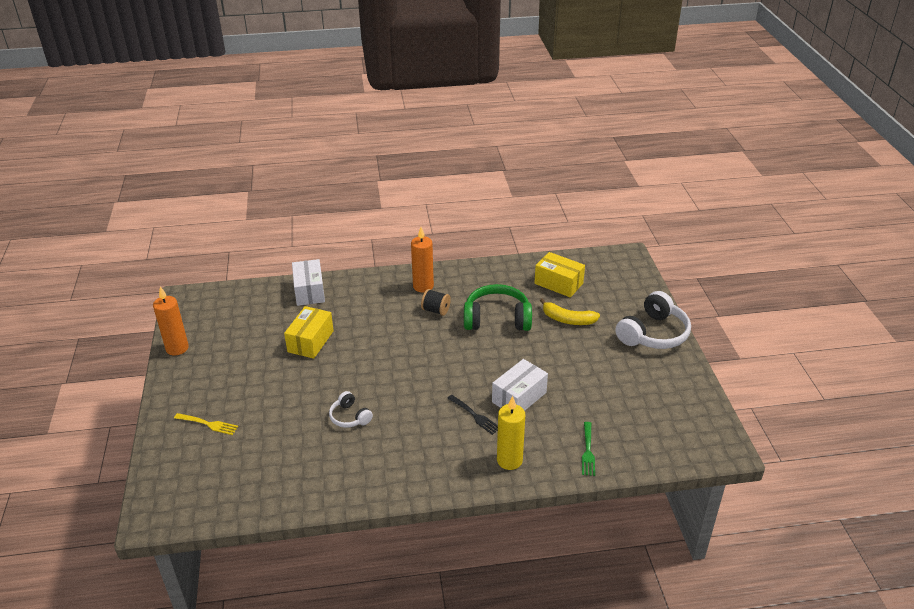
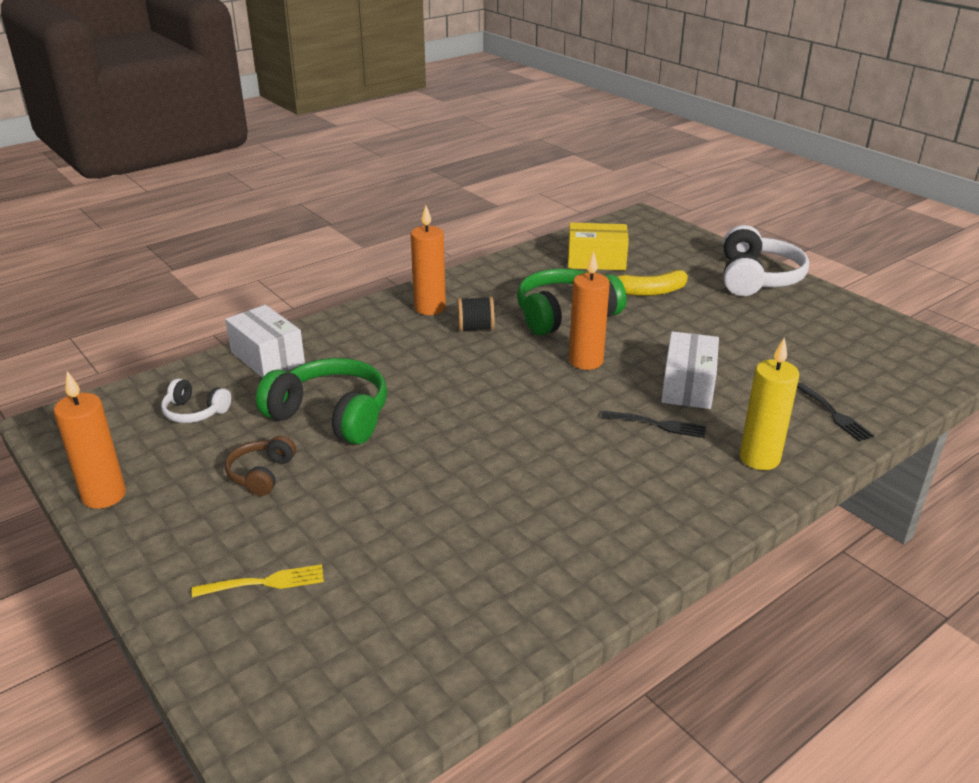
camera: 30 degrees left, 5 degrees down
yellow box [284,306,334,359] -> green headphones [256,358,387,445]
white headphones [329,391,373,428] -> white headphones moved to [161,378,231,423]
green fork [582,422,595,476] -> black fork [797,383,874,442]
none -> brown headphones [225,436,296,496]
none -> orange candle [569,251,610,370]

